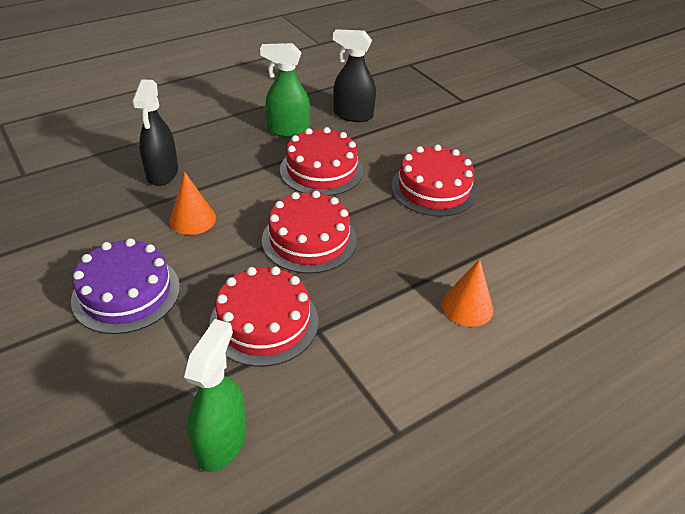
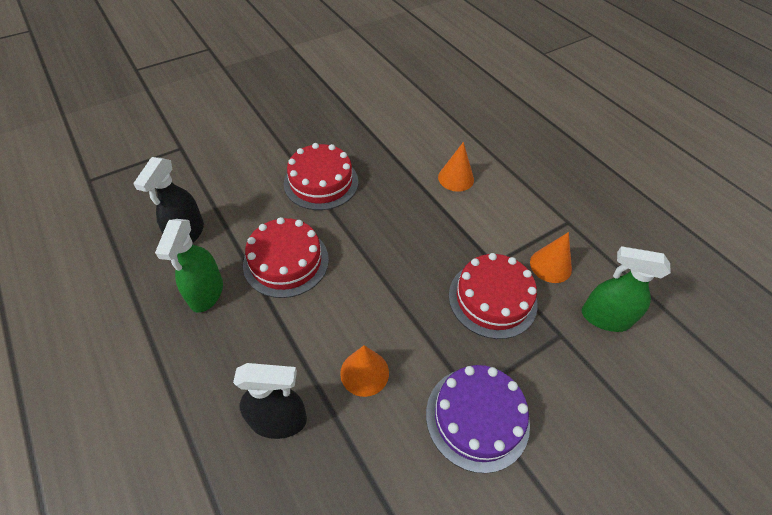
camera: 90 degrees left, 10 degrees up
red cake [262,191,357,274] -> none
none -> orange cone [530,232,572,283]

